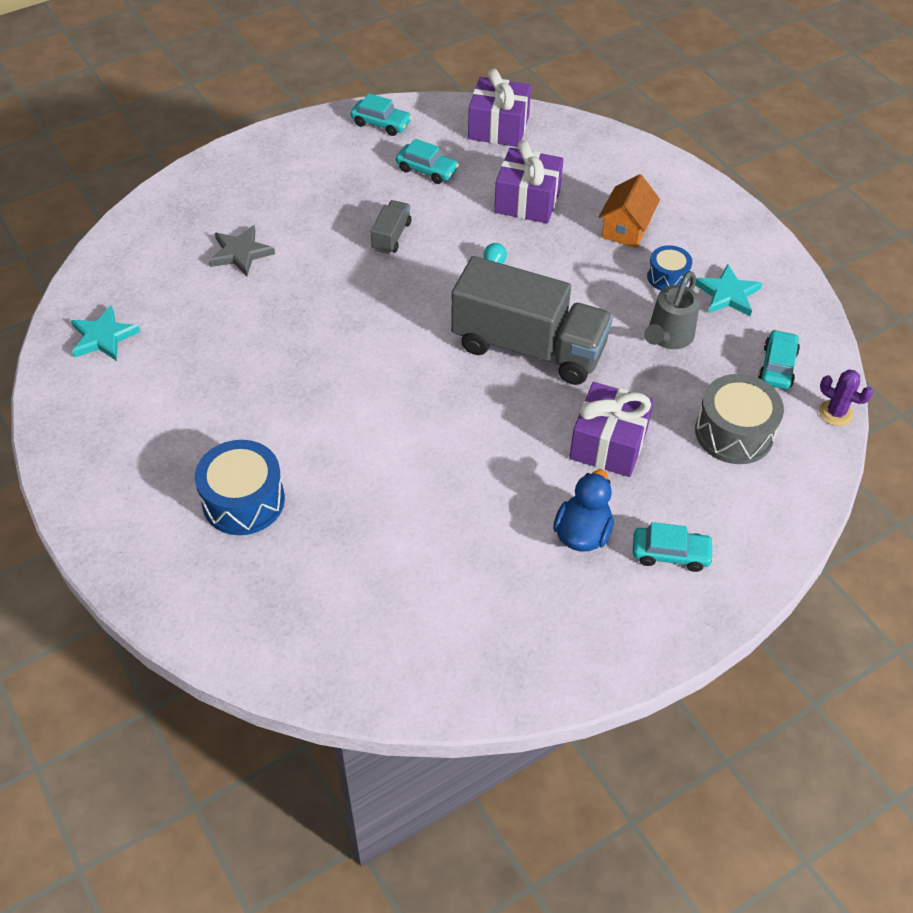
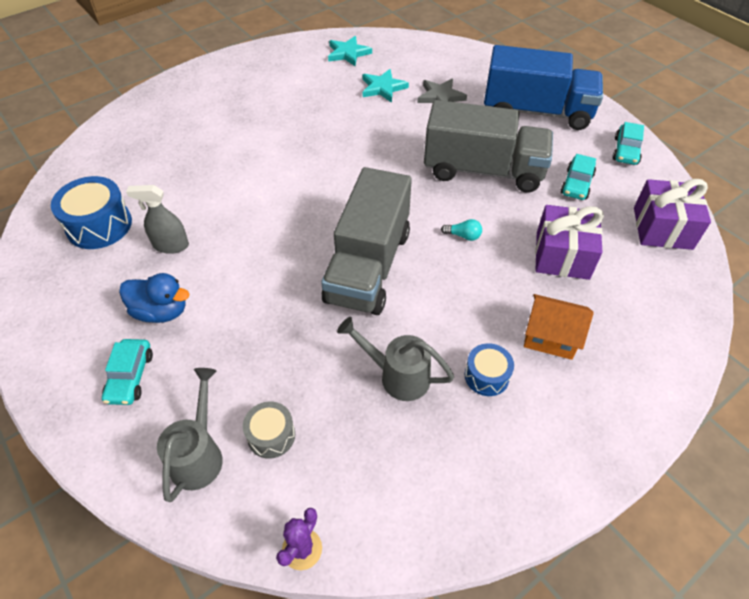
camera: 85 degrees right, 0 degrees up
blue drum [195,440,285,535] -> blue drum moved to [51,176,132,249]
grey truck [371,200,411,254] -> grey truck [424,100,553,192], size x2.36
purple gift [569,382,654,477] -> none
turquoise star [695,264,763,316] -> turquoise star moved to [363,69,409,103]
grey drum [695,374,784,464] -> grey drum [243,401,295,459], size x0.59
turquoise car [758,330,800,389] -> none
none -> grey spray bottle [126,185,189,254]
none -> grey watering can [157,368,223,502]
none -> blue truck [484,45,603,130]

